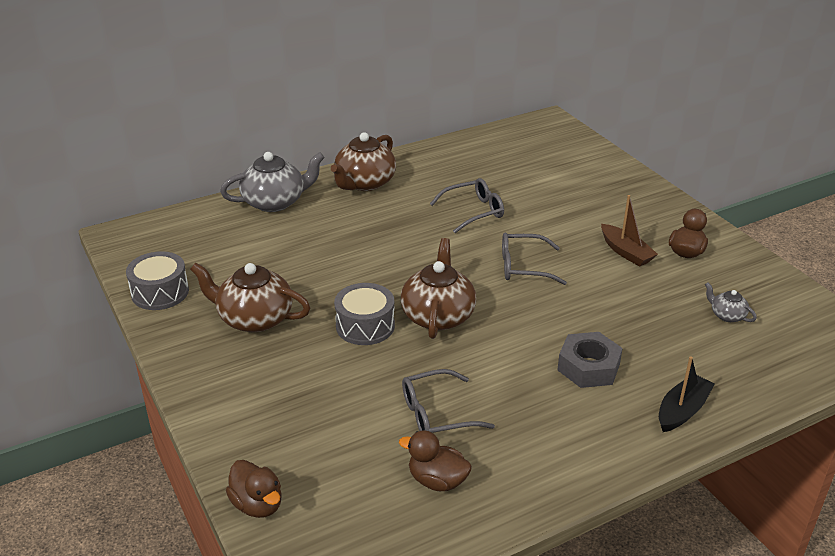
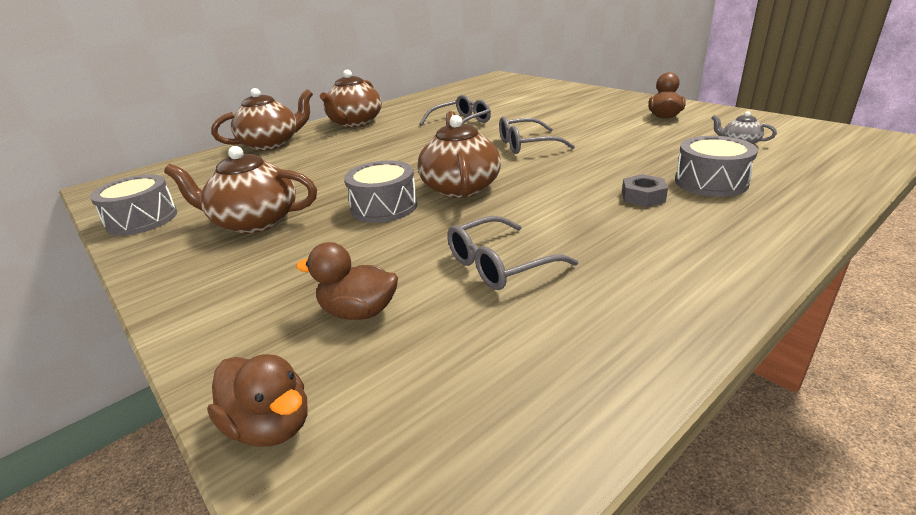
camera: 10 degrees left, 5 degrees down
grey teapot [220,152,325,212] -> brown teapot [211,88,313,151]
brown duck [399,431,472,491] -> brown duck moved to [296,242,398,320]
grey nut [557,332,623,388] -> grey nut [622,174,668,207], size x0.62
brown boat [601,195,658,267] -> none
black boat [659,356,715,432] -> none
none -> grey drum [675,136,758,197]

